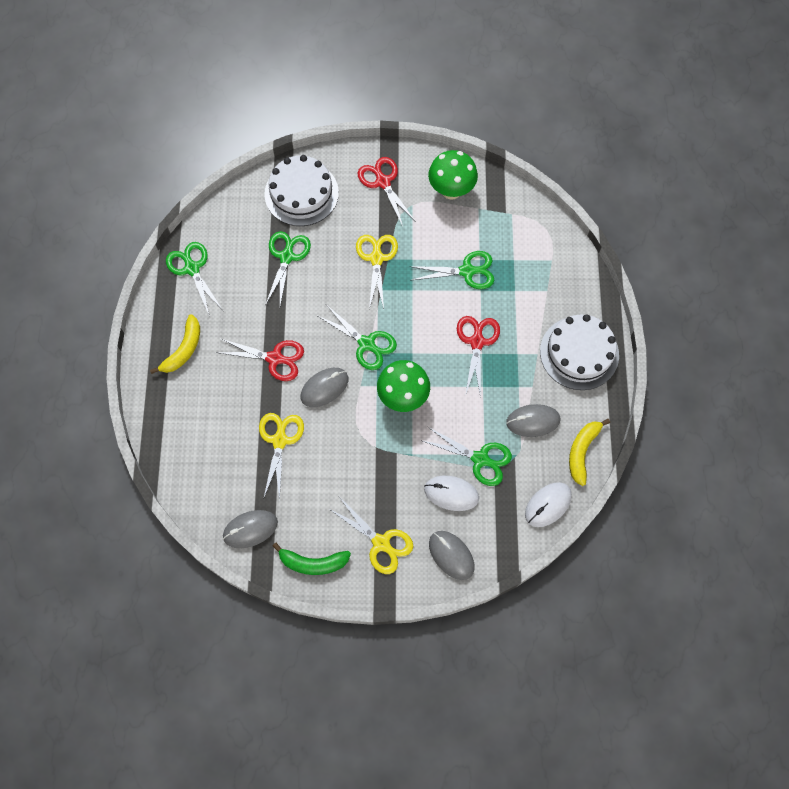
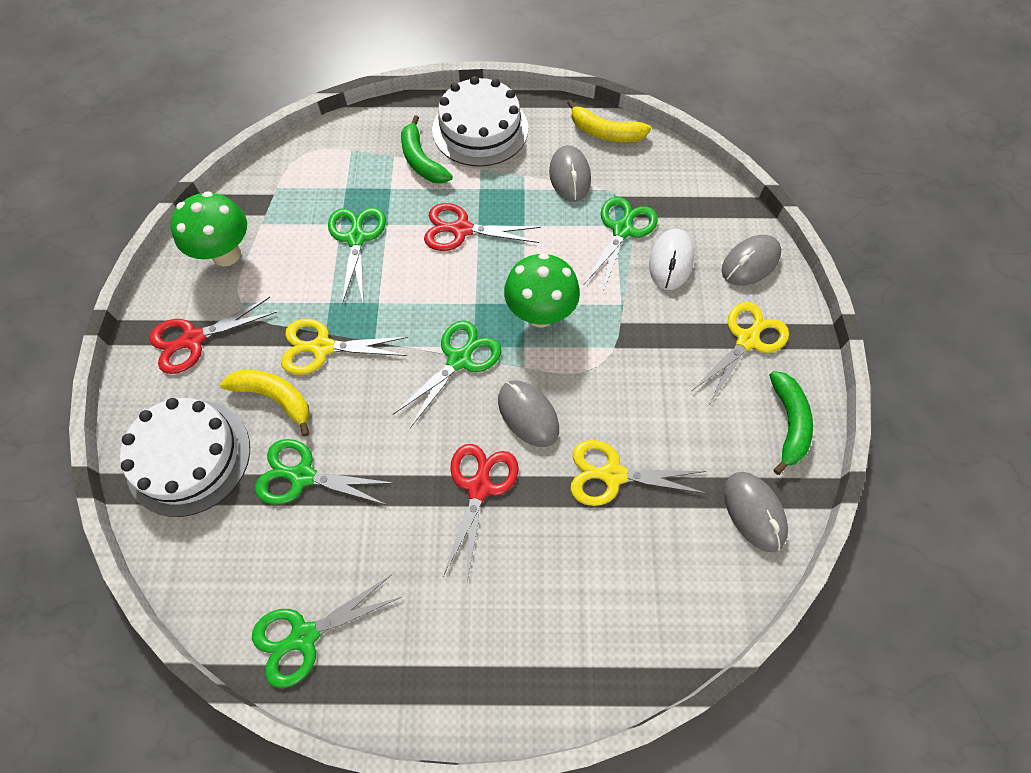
camera: 90 degrees left, 5 degrees down
yellow banana [150,314,200,374] -> yellow banana moved to [220,370,310,436]
white mouse [525,482,572,527] -> none
none -> green banana [401,115,453,183]

